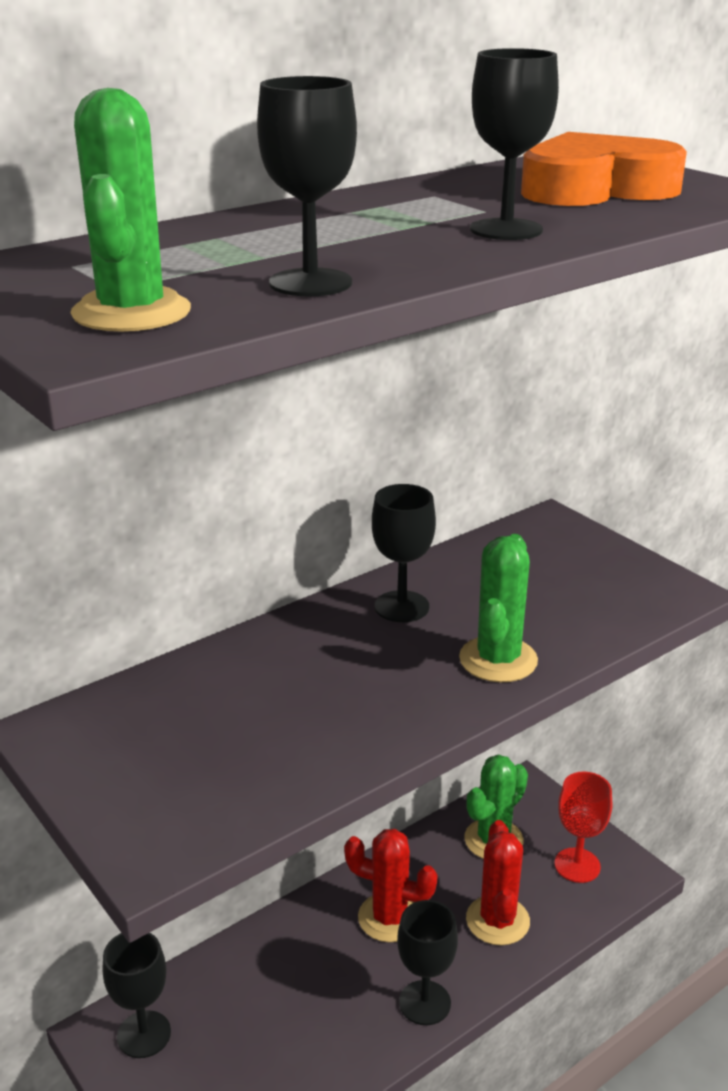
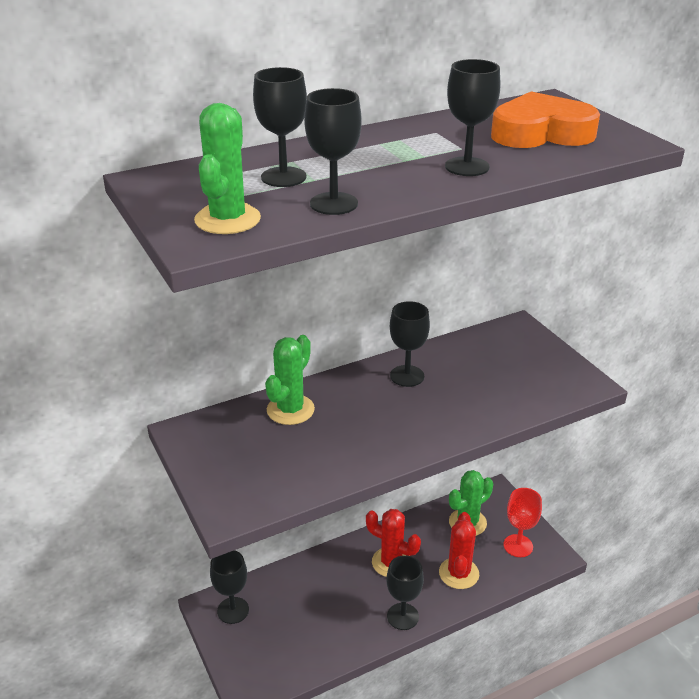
camera: 10 degrees right, 5 degrees up
green cactus [459,534,538,682] -> green cactus moved to [265,335,315,425]
none -> black goblet [253,67,307,187]

